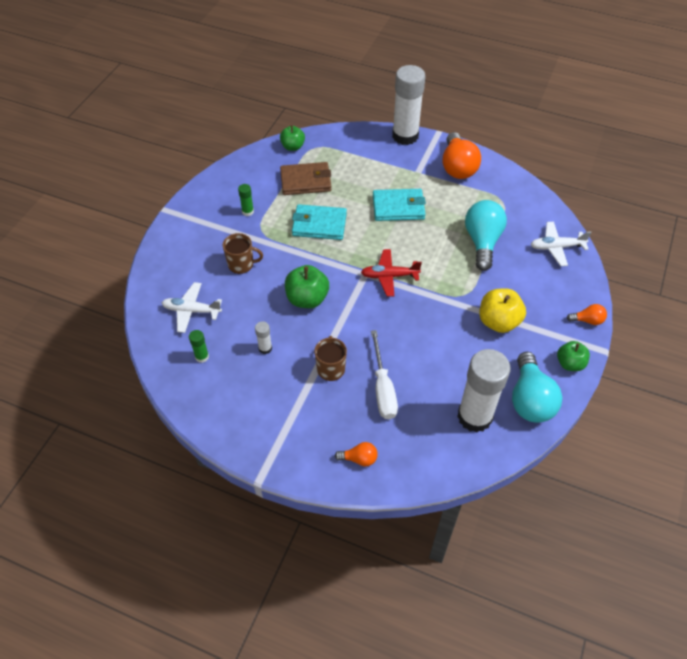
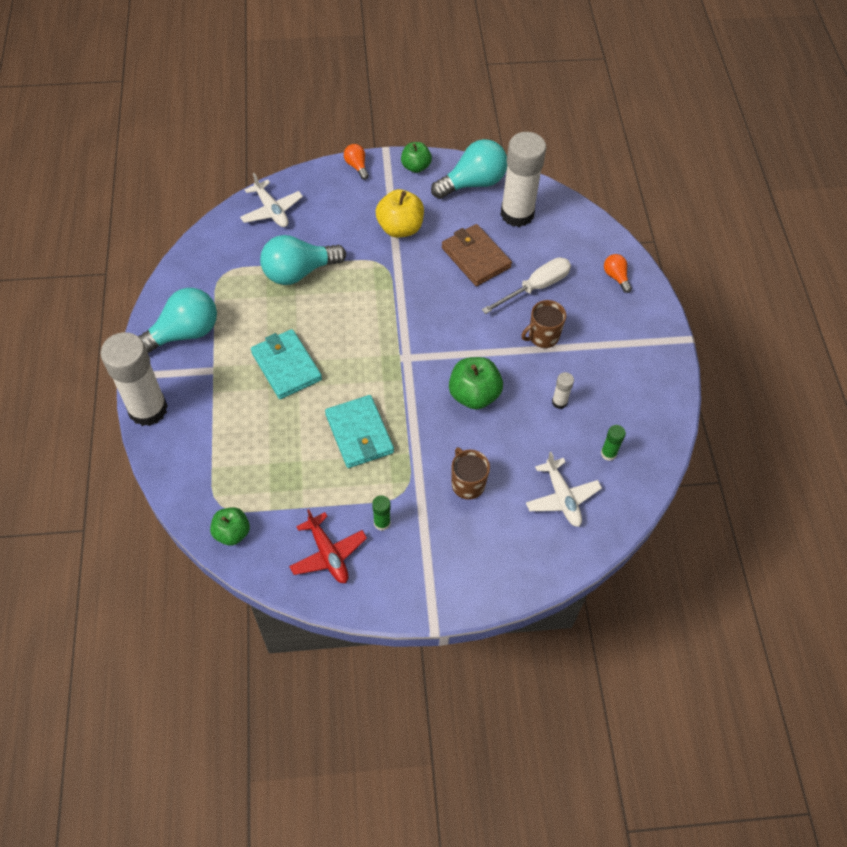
camera: 120 degrees left, 5 degrees up
brown wallet [280,162,332,195] -> brown wallet moved to [442,224,512,286]
red plane [361,249,422,297] -> red plane moved to [289,509,367,583]
orange light bulb [442,132,481,179] -> turquoise light bulb [138,288,217,353]

